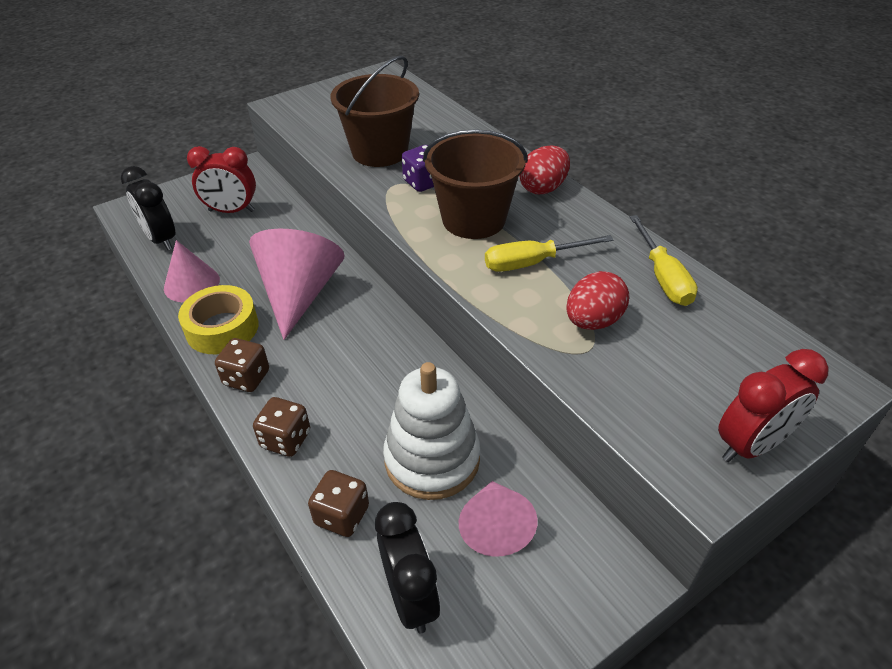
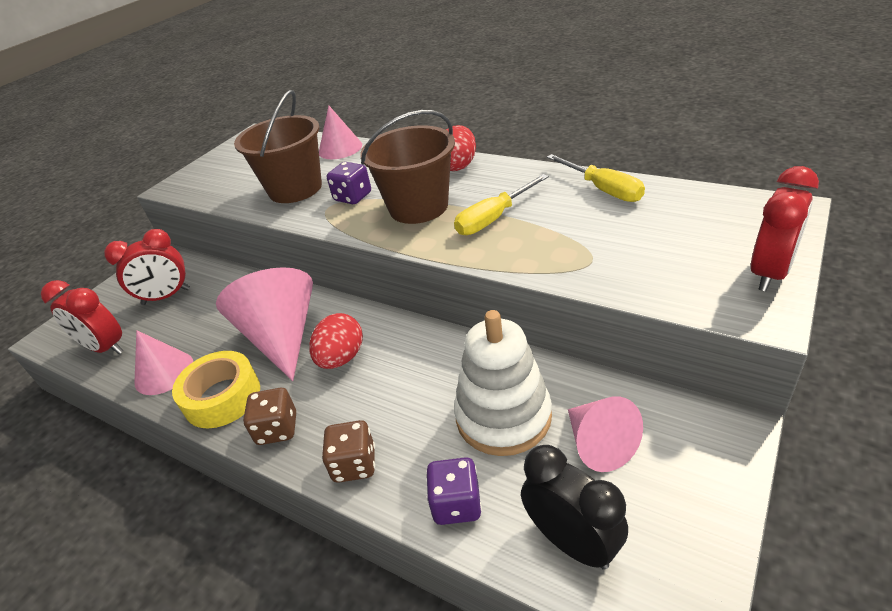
camera: 20 degrees left, 5 degrees down
black clock [121,166,176,250] -> red clock [41,280,123,354]
brown dice [308,470,369,537] -> purple dice [426,457,482,525]
red egg [566,271,629,330] -> red egg moved to [309,313,363,369]
none -> pink cone [319,106,362,159]

